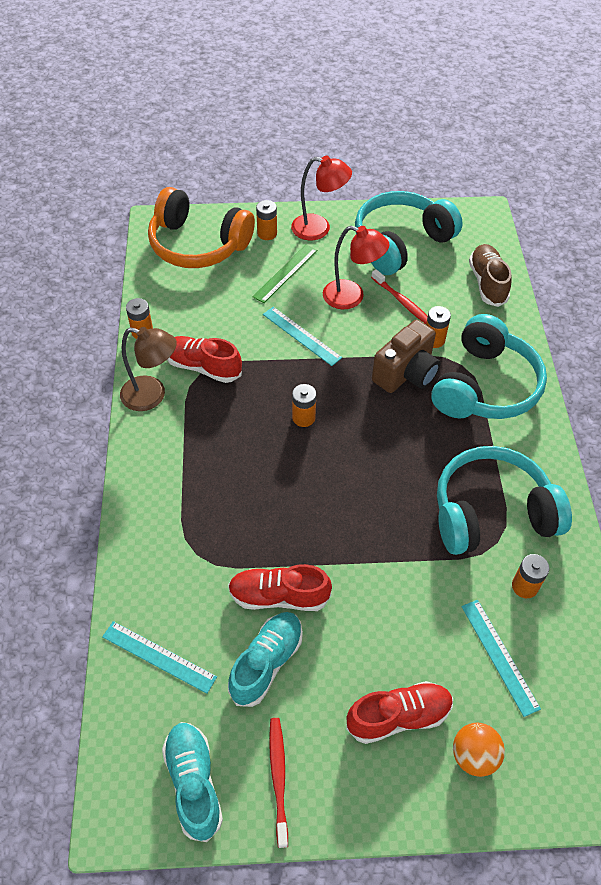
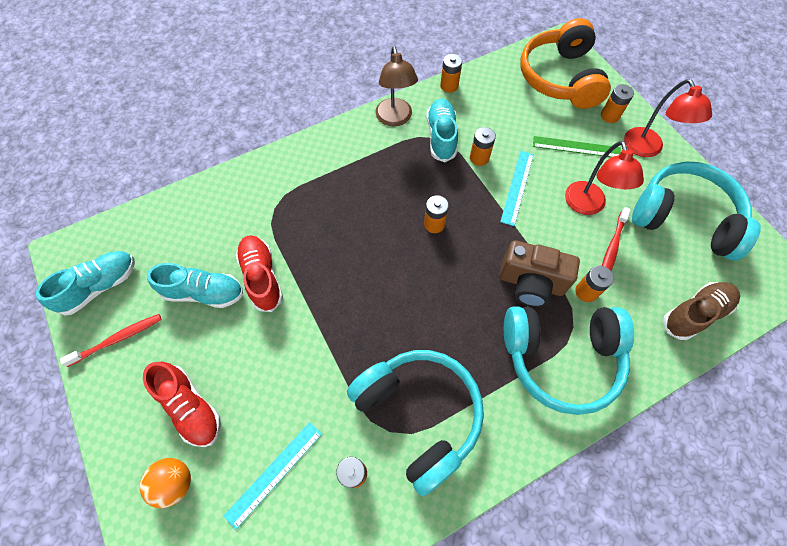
camera: 65 degrees right, 10 degrees up
turquoise ruler [102,621,217,694] -> none
red shoe [167,336,242,383] -> turquoise shoe [426,99,458,162]
none -> orange battery [470,127,496,166]

